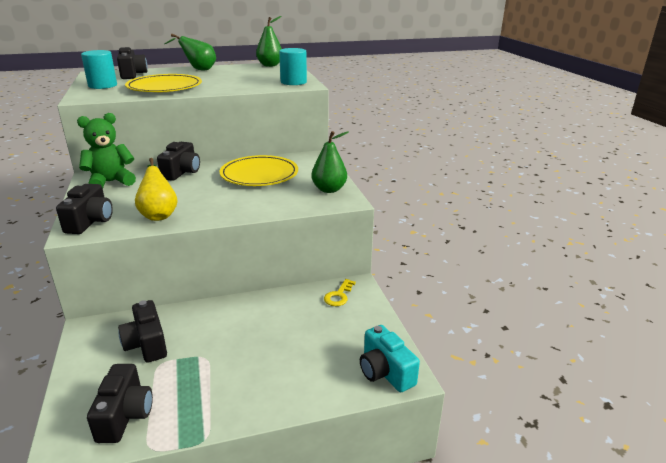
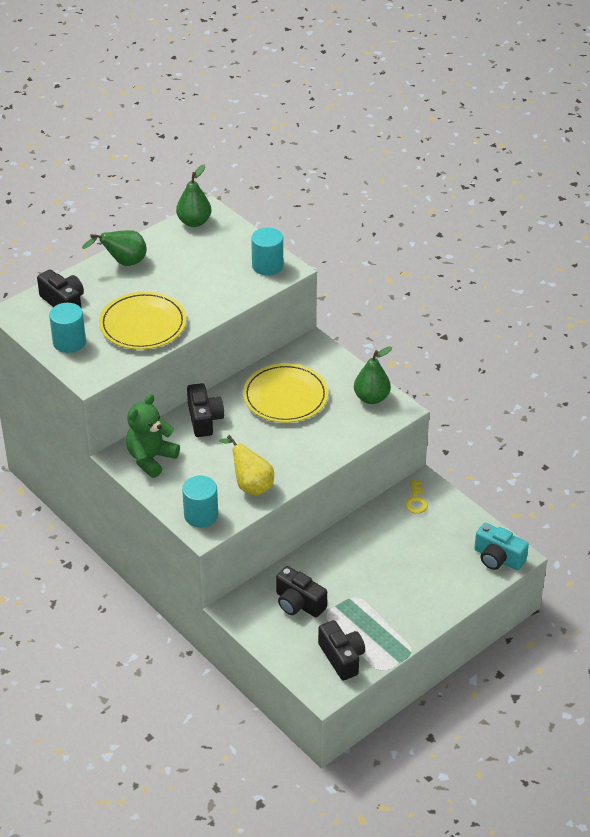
camera: 25 degrees left, 15 degrees up
black camera [56,184,113,234] -> turquoise cylinder [182,476,218,527]

